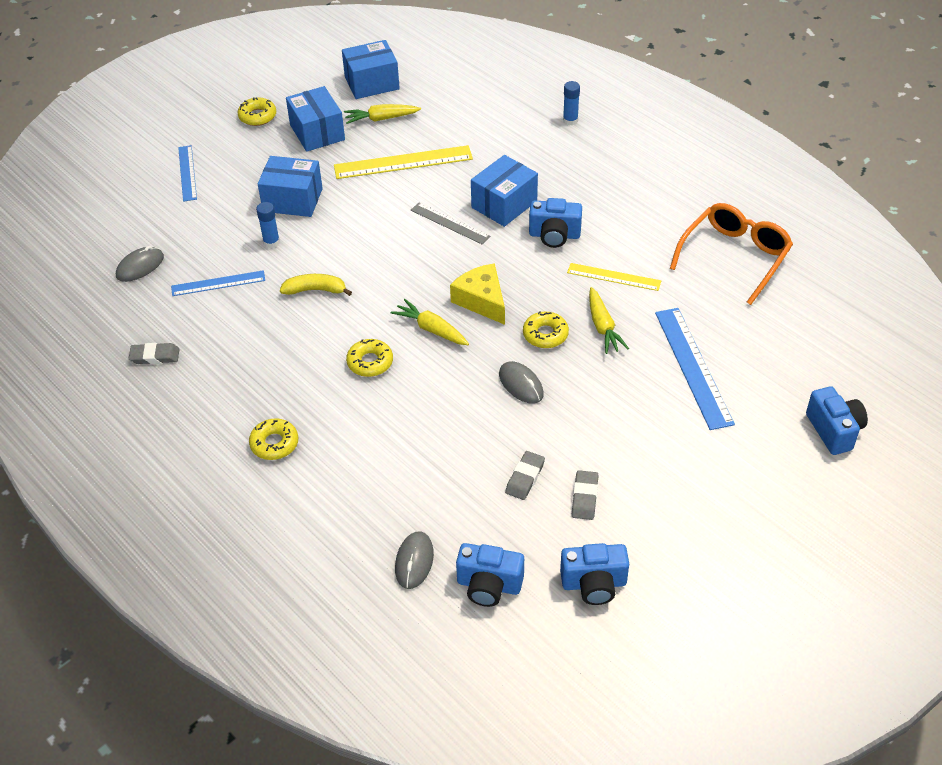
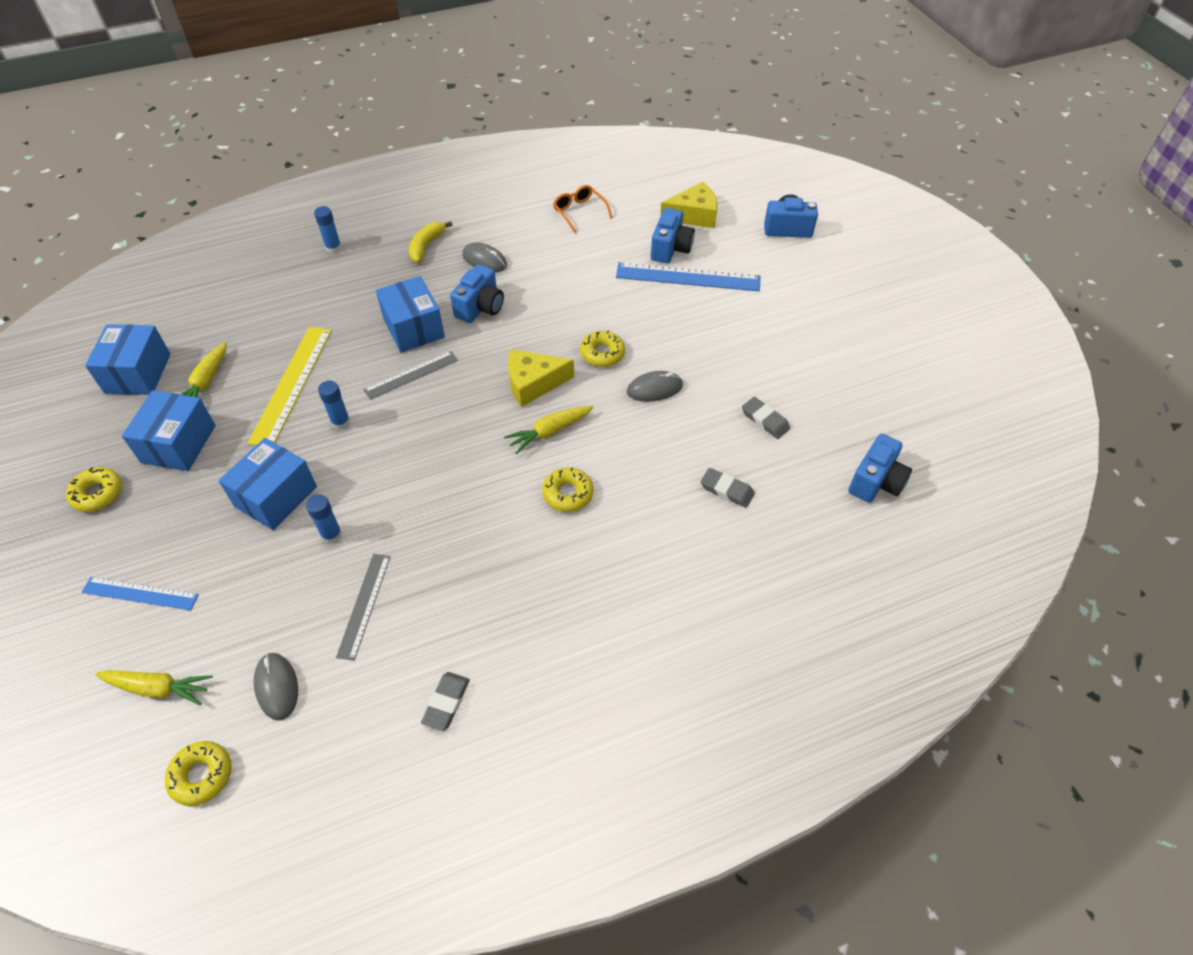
camera: 70 degrees left, 5 degrees up
blue ruler [171,270,265,296] -> grey ruler [336,554,390,661]
yellow donut [249,418,298,460] -> yellow donut moved to [165,741,232,806]
yellow banana [280,274,352,296] -> yellow banana moved to [409,221,452,263]
blue box [286,86,345,152] -> blue box turned 75 degrees counterclockwise [122,390,216,471]
grey mouse [395,531,434,589] -> grey mouse moved to [462,243,507,272]
blue camera [560,543,629,605] -> blue camera moved to [651,208,695,263]
yellow ruler [567,263,661,291] -> none
grey eraser [572,470,598,520] -> grey eraser moved to [700,468,755,508]
yellow carrot [589,287,629,354] -> yellow carrot moved to [95,670,213,705]
orange glasses [670,203,793,305] -> orange glasses [553,185,613,233], size x0.55
none -> blue glue stick [318,381,350,430]
none -> yellow cheese [660,182,718,228]

